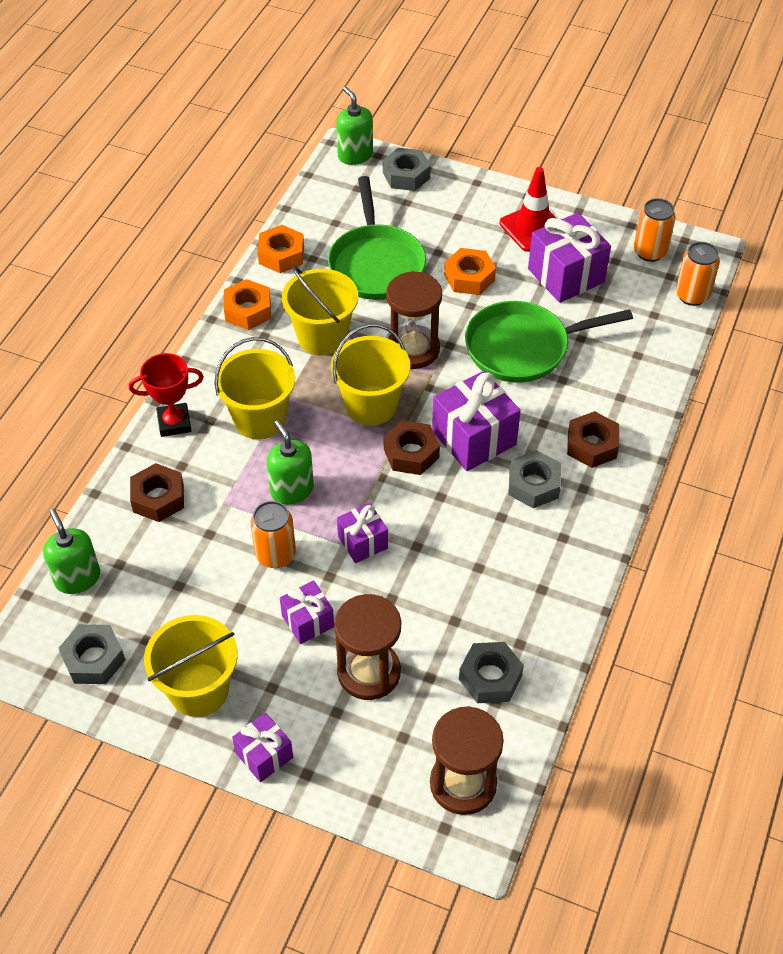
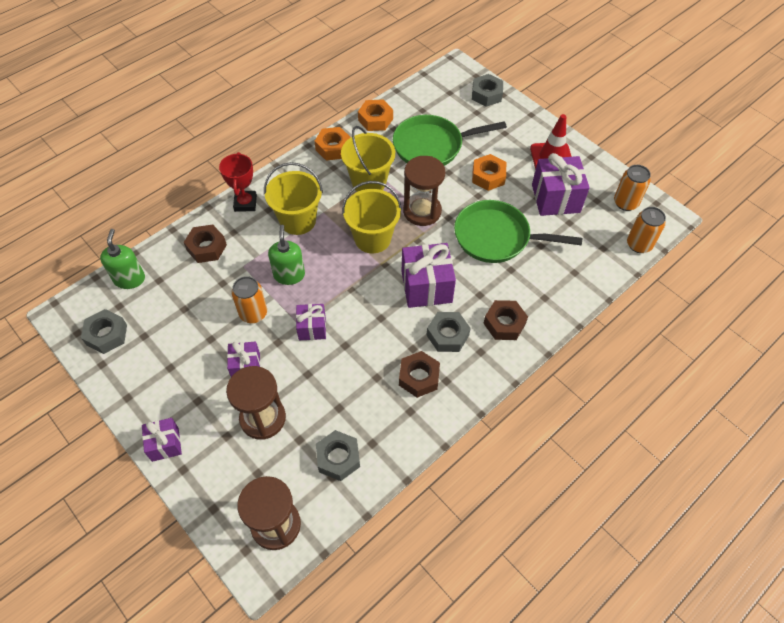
camera: 25 degrees right, 5 degrees up
red trophy [129,353,204,437] -> red trophy turned 75 degrees clockwise [219,152,257,212]
yellow bucket [144,615,238,717] -> none
green pan [328,176,426,300] -> green pan turned 60 degrees clockwise [393,115,507,166]
green soap dispenser [336,86,373,165] -> none
brown nut [384,420,440,475] -> brown nut moved to [399,351,440,398]

